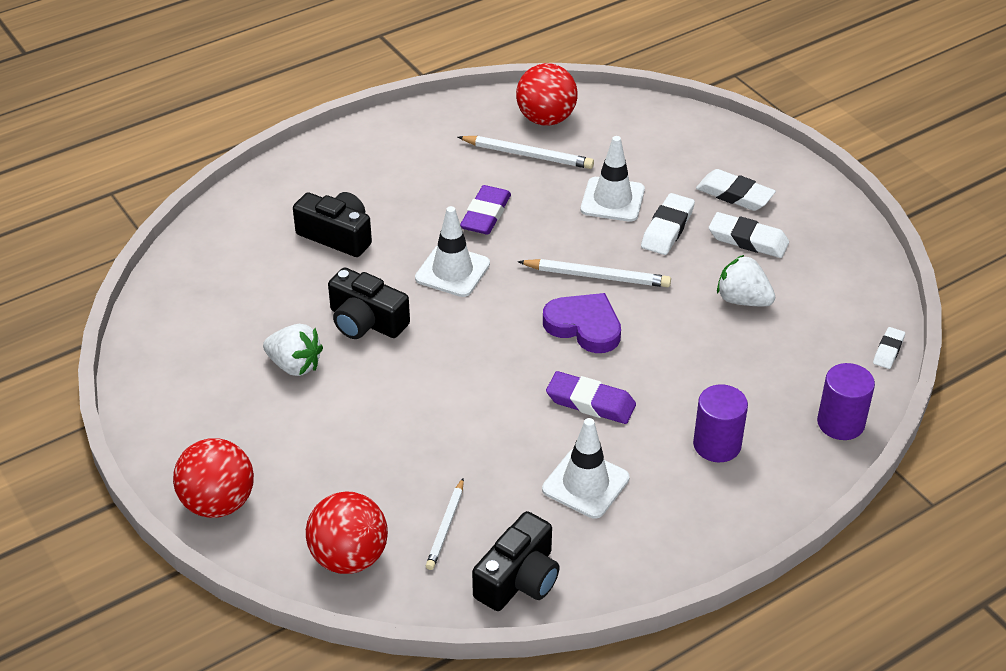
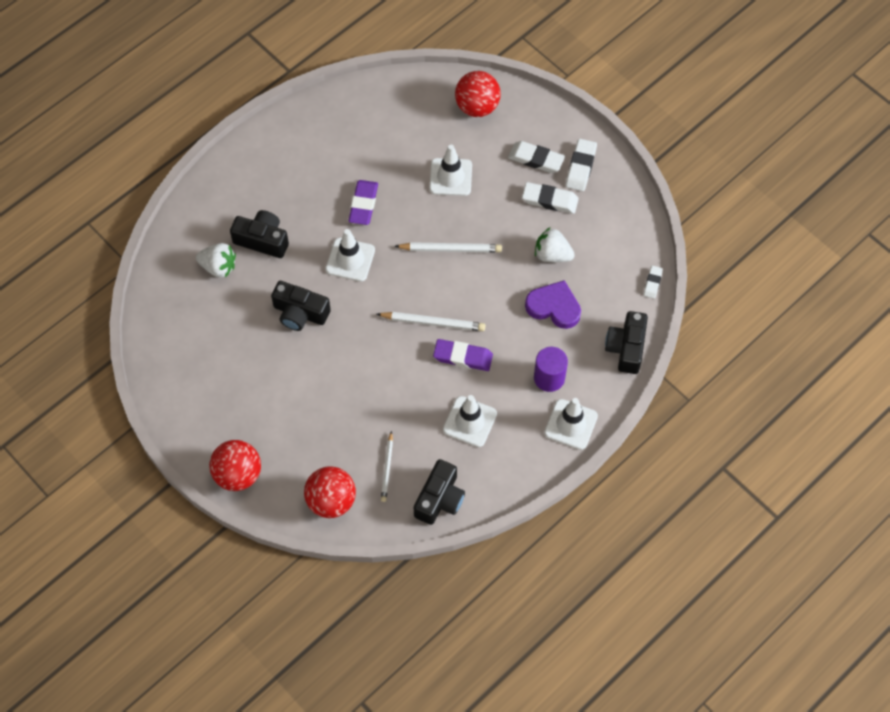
camera: 10 degrees left, 20 degrees up
white strawberry [263,324,323,376] -> white strawberry moved to [196,243,236,278]
white pencil [458,136,594,169] -> white pencil moved to [377,312,486,331]
red ball [516,63,578,126] -> red ball moved to [455,71,501,117]
purple heart [543,293,621,353] -> purple heart moved to [525,280,581,329]
white eraser [641,193,695,255] -> white eraser moved to [565,139,597,192]
purple cylinder [817,363,875,440] -> black camera [605,311,648,374]
none -> white traffic cone [544,398,598,450]

